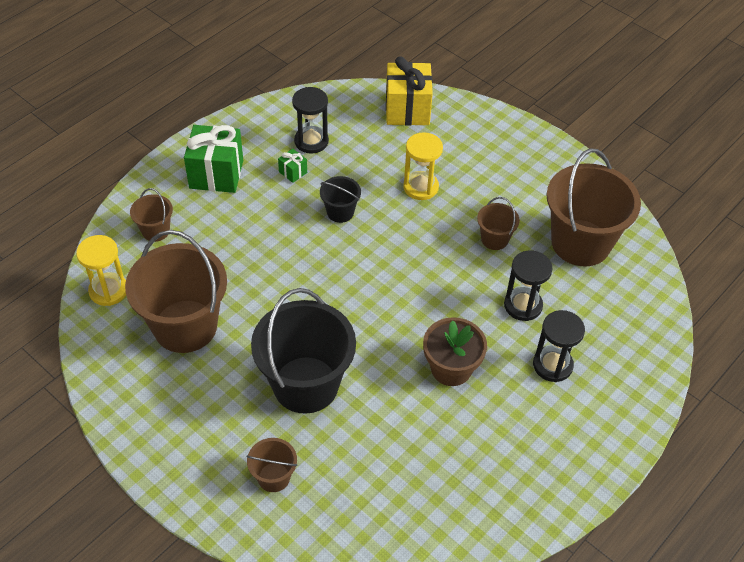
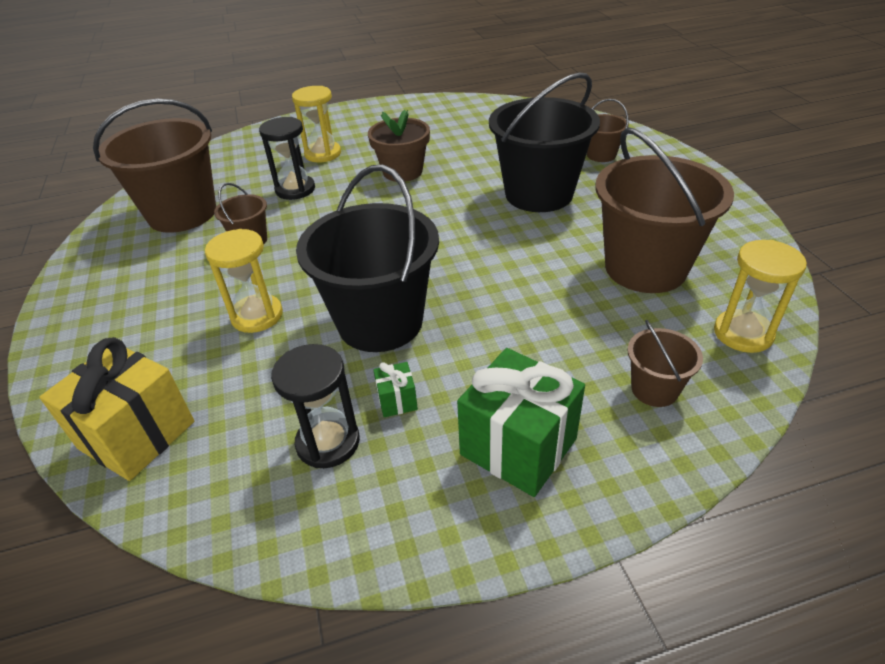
camera: 145 degrees left, 10 degrees down
black bucket [320,176,361,223] -> black bucket [296,165,439,352], size x2.16
black hourglass [533,310,585,382] -> yellow hourglass [292,86,341,162]

